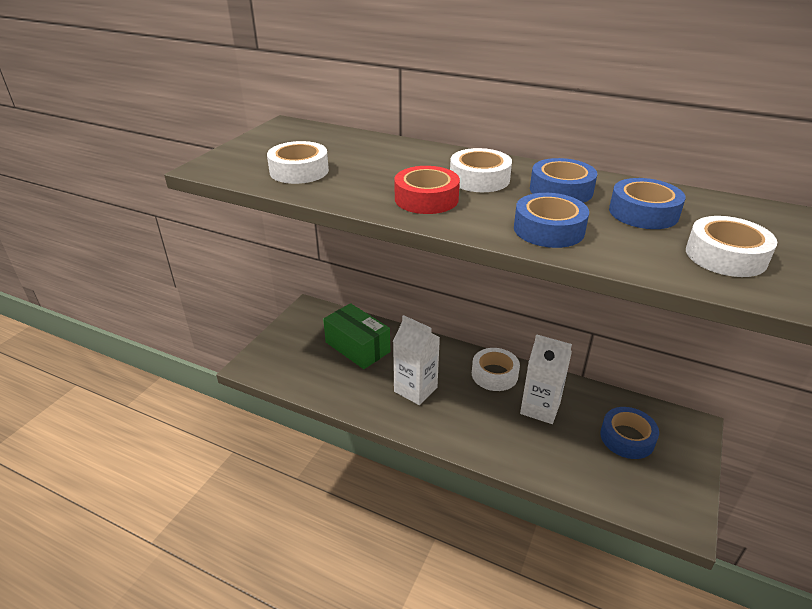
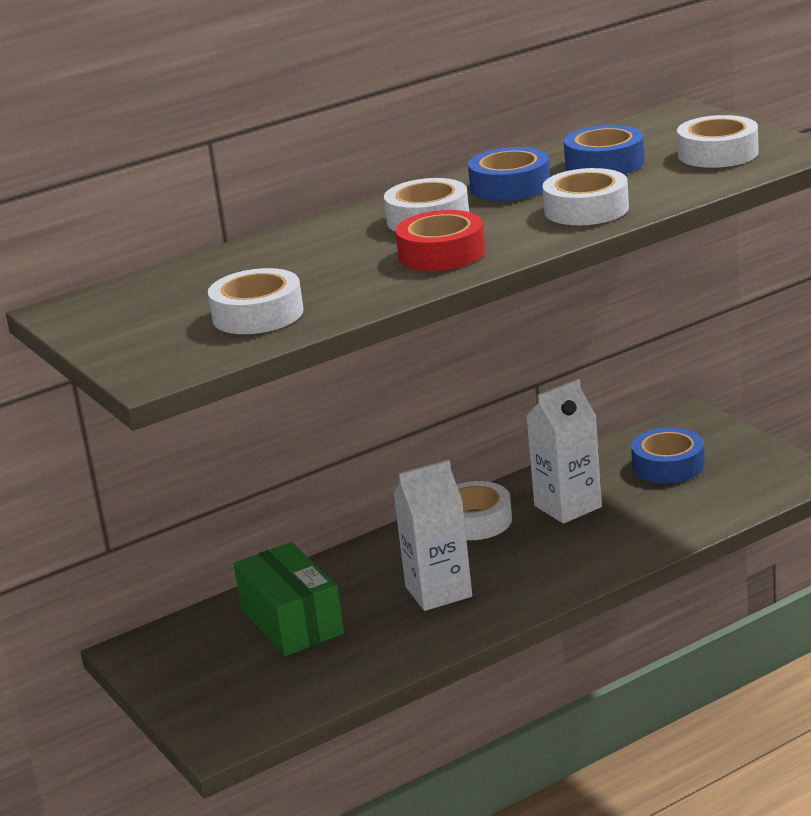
camera: 55 degrees left, 10 degrees down
green box [323,303,390,369] -> green box turned 75 degrees clockwise [234,542,344,656]
blue tape [514,193,589,248] -> white tape [542,168,629,225]

